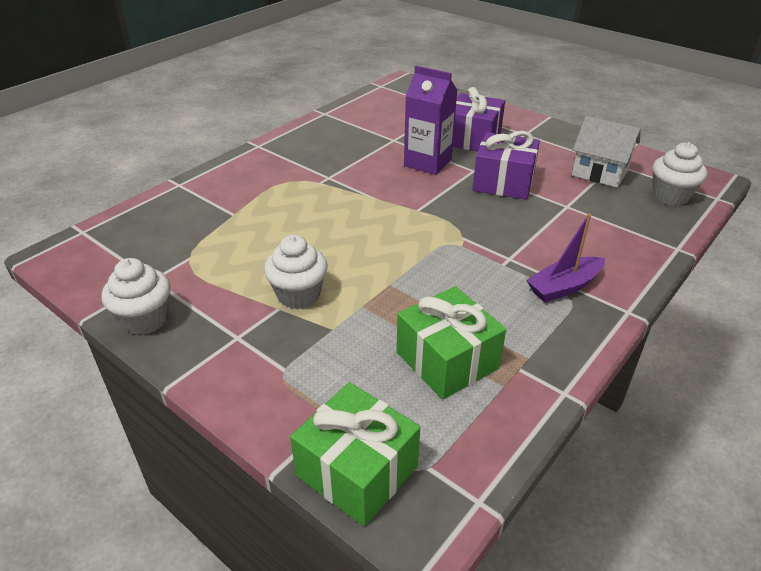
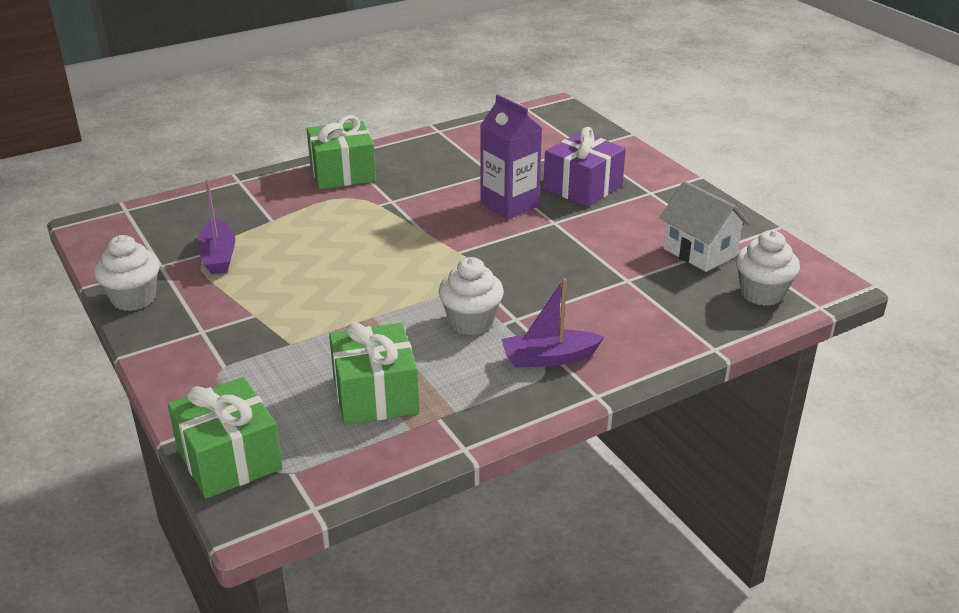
camera: 20 degrees right, 5 degrees down
white cupcake [264,235,327,309] -> white cupcake moved to [439,257,504,335]
purple gift [472,131,540,200] -> none
none -> purple boat [197,179,235,274]
none -> green gift [307,115,376,189]

